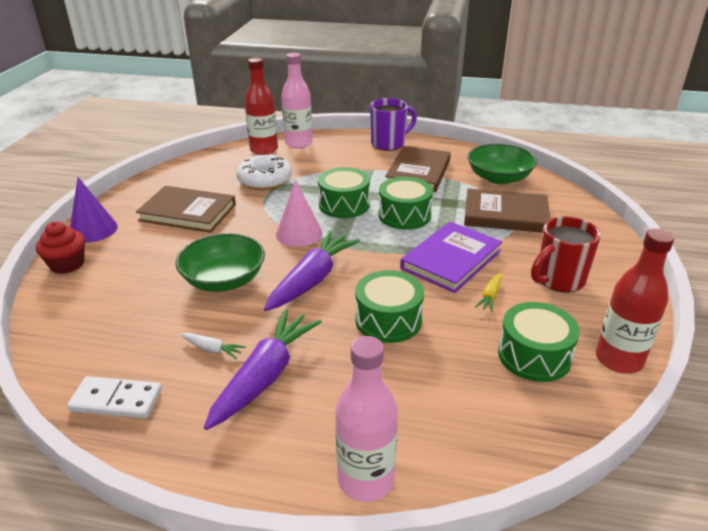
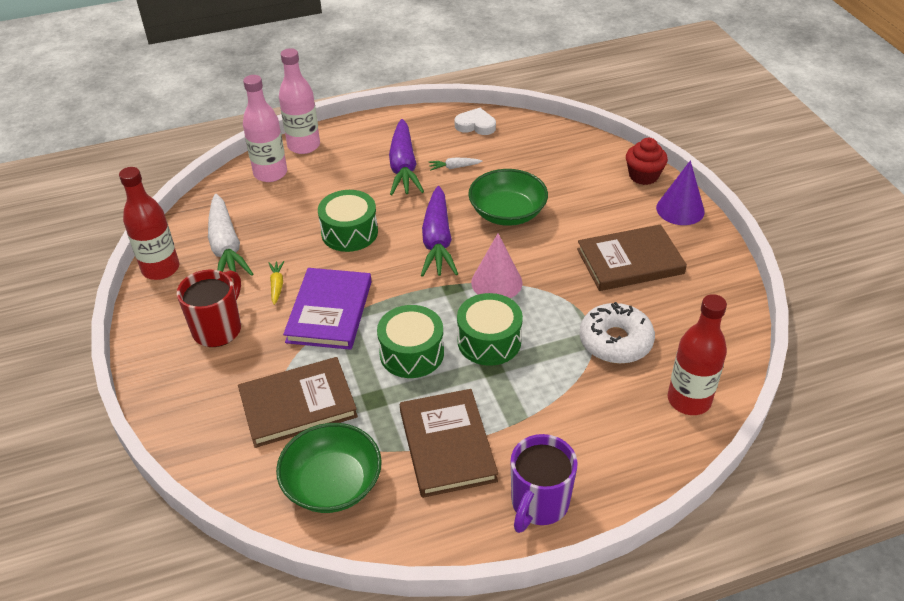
camera: 150 degrees right, 10 degrees up
white domino [67,376,162,419] -> white heart [455,108,496,135]
pink bottle [282,53,313,148] -> pink bottle moved to [243,75,287,182]
green drum [498,302,580,382] -> white carrot [208,194,253,276]

